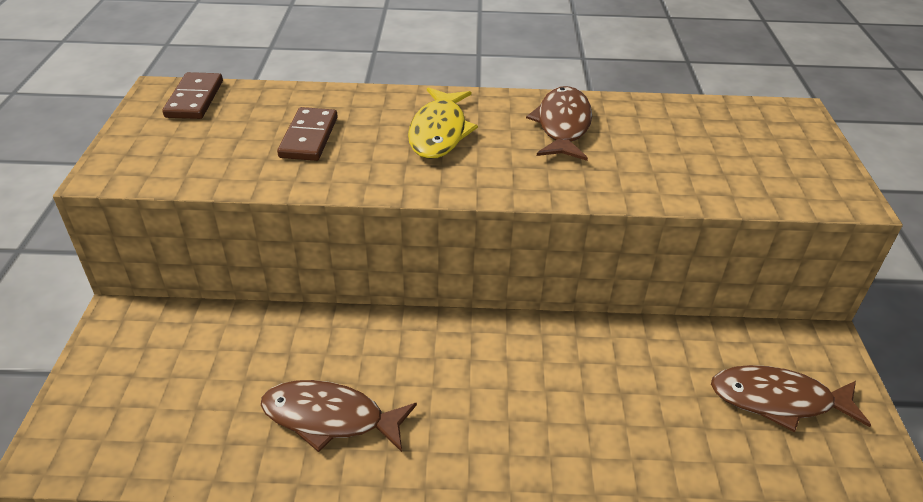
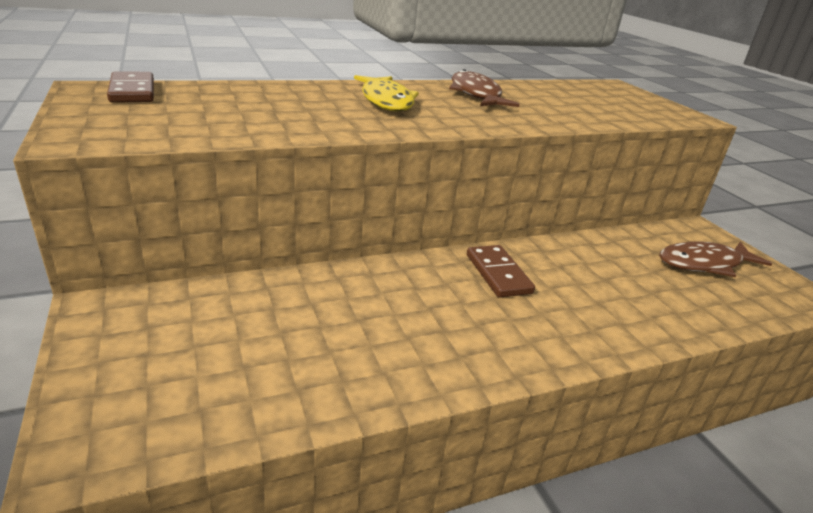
camera: 25 degrees left, 10 degrees down
brown fish [261,380,417,452] -> none
brown domino [277,107,338,161] -> brown domino moved to [467,245,535,298]

